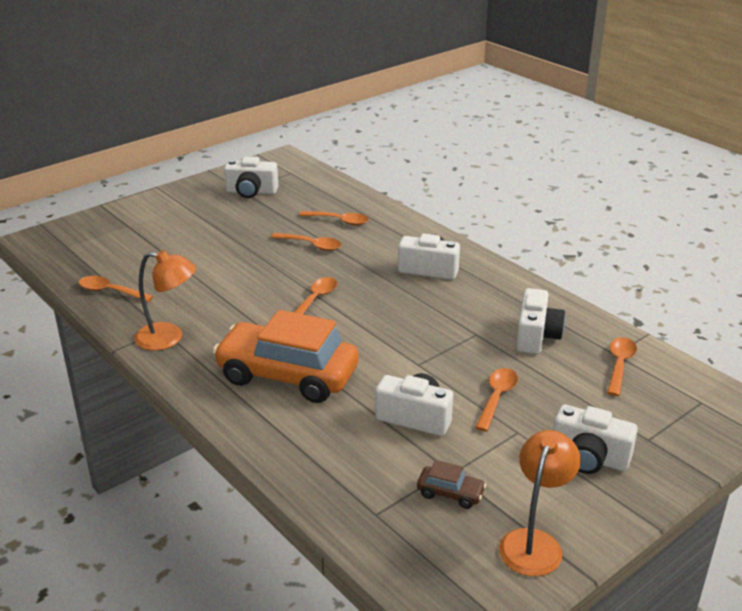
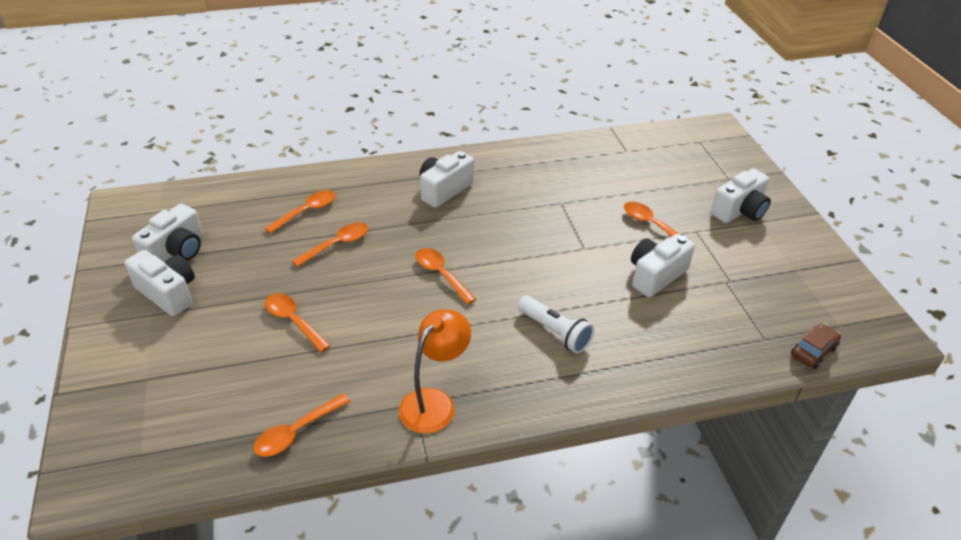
camera: 65 degrees left, 10 degrees up
orange car [213,310,358,403] -> white flashlight [518,296,594,353]
brown car [417,460,486,509] -> brown car moved to [791,324,841,369]
orange lamp [499,430,581,576] -> none
white camera [516,288,565,354] -> white camera moved to [125,250,195,316]
orange spoon [607,337,637,396] -> orange spoon moved to [265,293,331,352]

